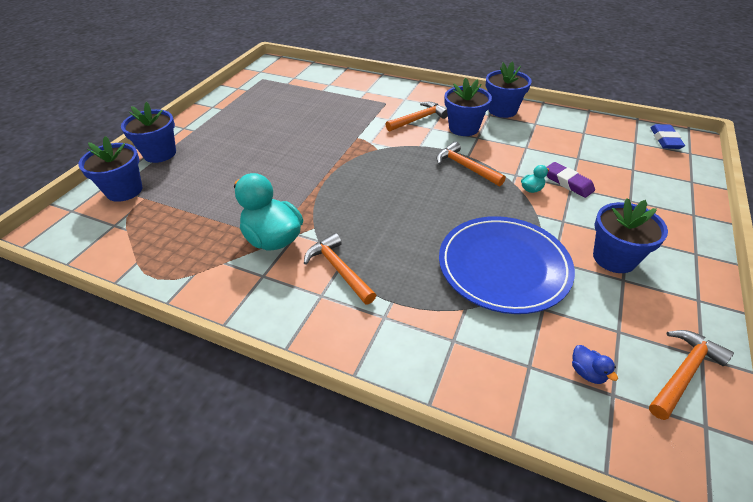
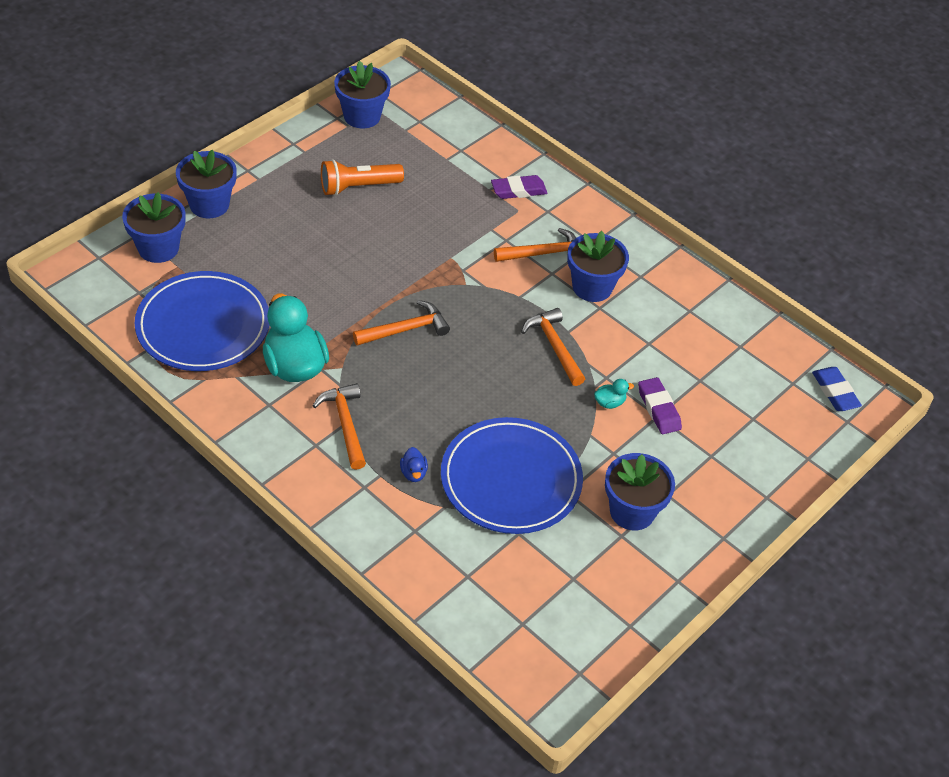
camera: 15 degrees right, 5 degrees up
blue flower pot [486,62,531,118] -> blue flower pot moved to [334,61,391,128]
blue duck [572,345,618,384] -> blue duck moved to [400,447,428,482]
orange hammer [649,330,734,420] -> orange hammer moved to [353,300,450,346]
blue eraser [650,124,685,149] -> blue eraser turned 45 degrees counterclockwise [812,367,862,411]
none -> blue plate [134,271,269,371]
none -> orange flashlight [321,159,404,196]
none -> purple eraser [491,175,547,199]

